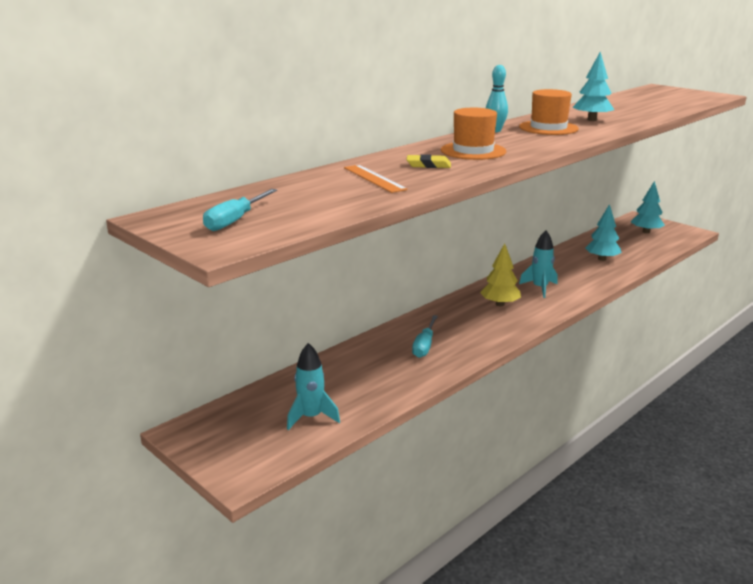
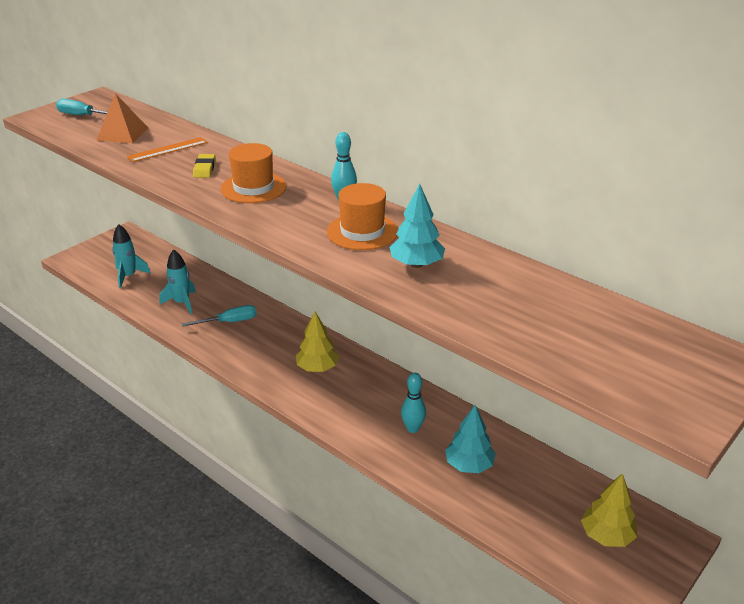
camera: 85 degrees right, 10 degrees up
turquoise screwdriver [412,315,438,358] -> turquoise screwdriver turned 150 degrees clockwise [182,305,257,327]
turquoise rocket [519,230,558,298] -> turquoise rocket moved to [160,249,196,314]
turquoise tree [631,181,665,233] -> yellow tree [581,474,637,547]
none -> orange pyramid [97,93,148,143]
none -> turquoise bowling pin [401,373,426,433]

